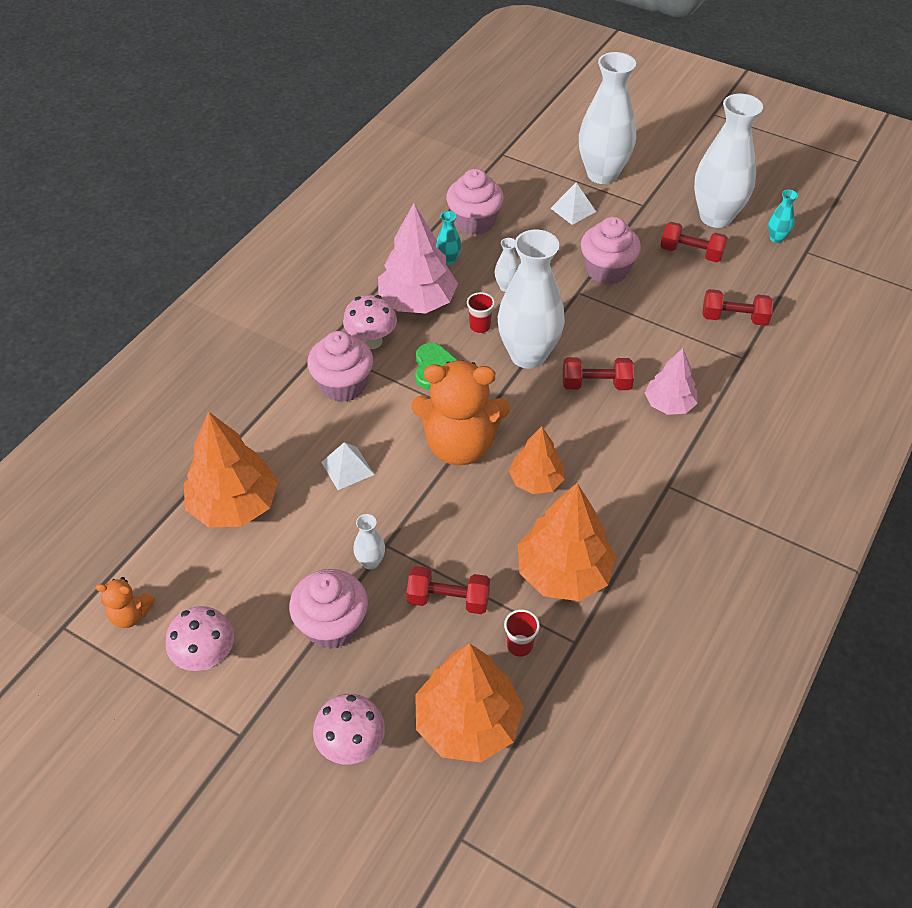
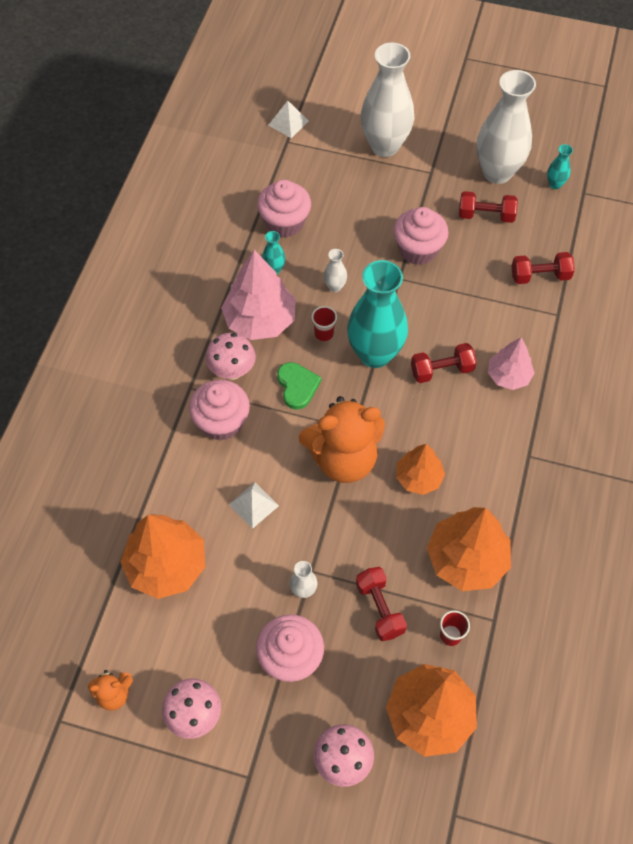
camera: 15 degrees left, 10 degrees up
red dumbbell [406,566,490,614] -> red dumbbell turned 75 degrees clockwise [356,567,407,641]
white vase [498,230,565,369] -> turquoise vase [347,260,408,368]
white pyramid [551,182,596,225] -> white pyramid moved to [268,101,308,138]

